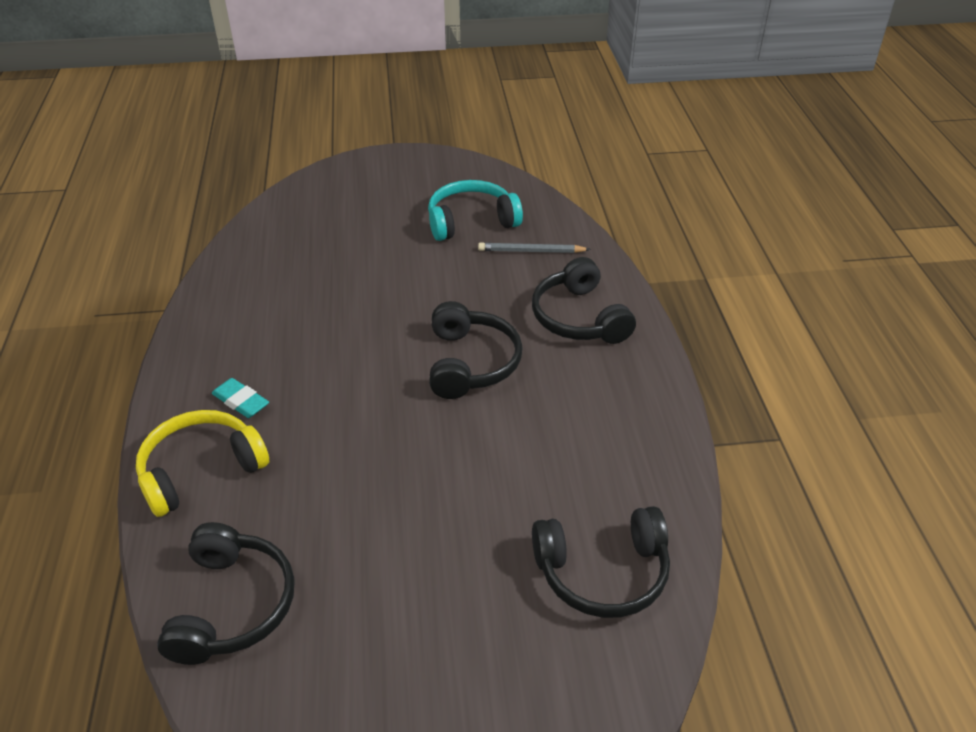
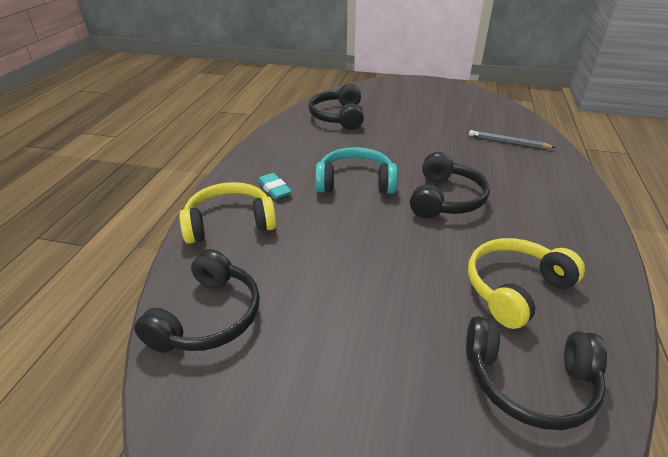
camera: 20 degrees right, 5 degrees down
turquoise headphones [428,180,523,241] -> turquoise headphones moved to [315,147,398,194]
black headphones [532,257,636,344] -> black headphones moved to [309,84,364,130]
none -> yellow headphones [468,238,585,329]

